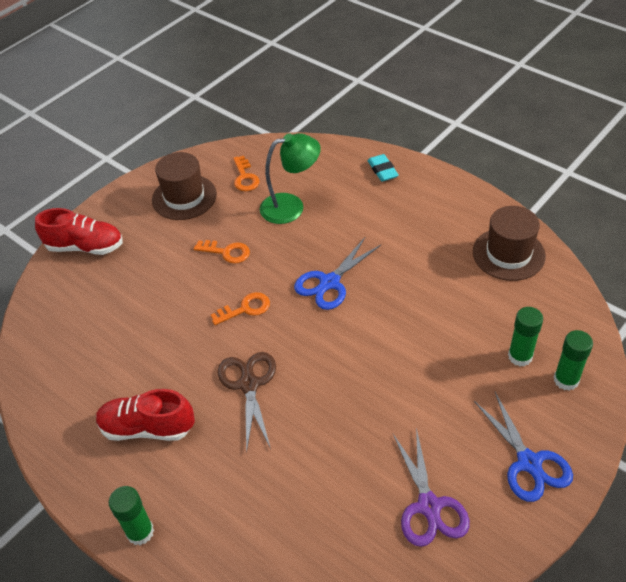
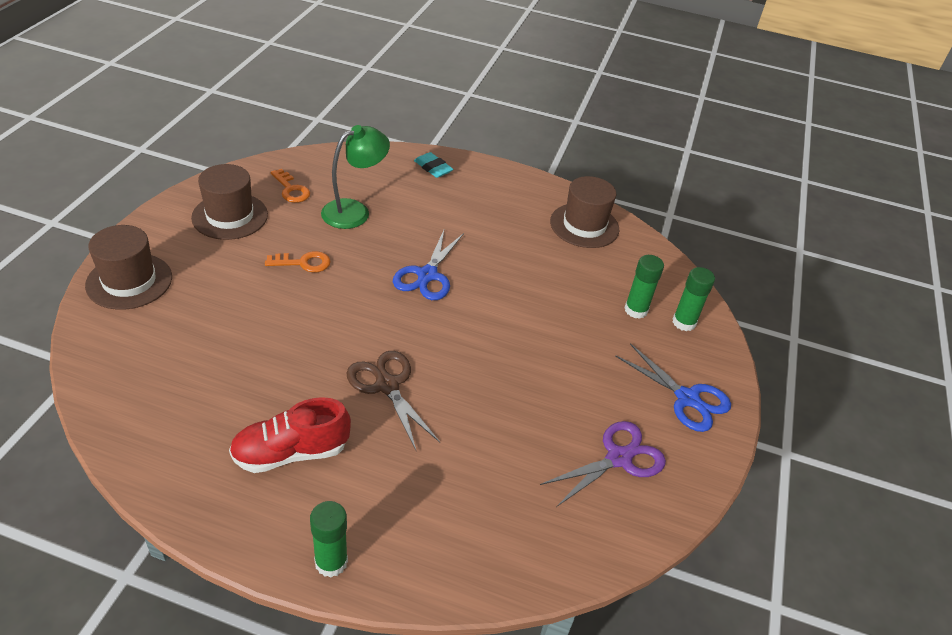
camera: 30 degrees left, 5 degrees down
red shoe [35,208,123,255] -> brown hat [85,225,172,310]
orange key [211,292,270,325] -> none
purple scissors [393,428,470,547] -> purple scissors turned 90 degrees counterclockwise [540,421,666,506]

